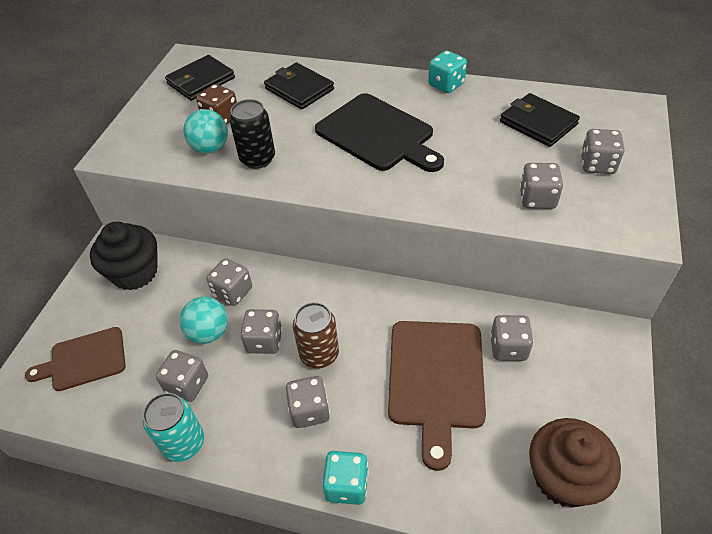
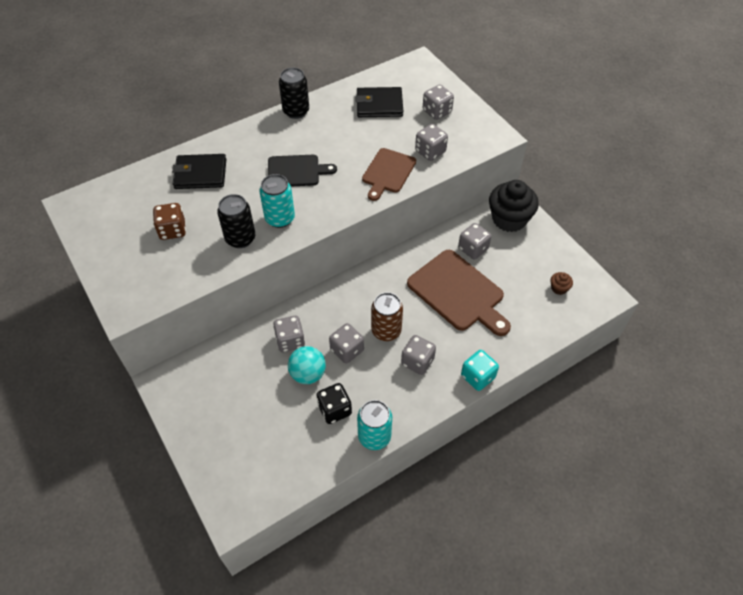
camera: 50 degrees left, 5 degrees up
brown cutting board [25,327,126,391] -> brown cutting board moved to [362,148,416,201]
black cupcake [90,222,158,290] -> black cupcake moved to [489,180,539,232]
grey dice [156,350,208,402] -> black dice [316,383,352,424]
black wallet [165,55,235,101] -> none
turquoise ball [183,109,228,154] -> none
black cutting board [315,93,444,172] -> black cutting board [268,155,337,187], size x0.63
turquoise dice [428,51,467,93] -> black can [279,67,309,119]
brown cupcake [529,418,621,508] -> brown cupcake [551,272,573,295], size x0.43
none -> turquoise can [259,174,295,228]

